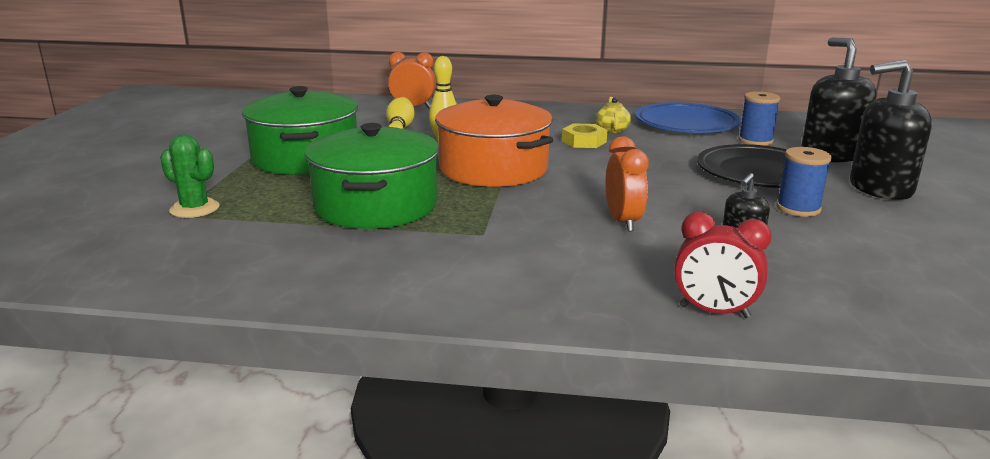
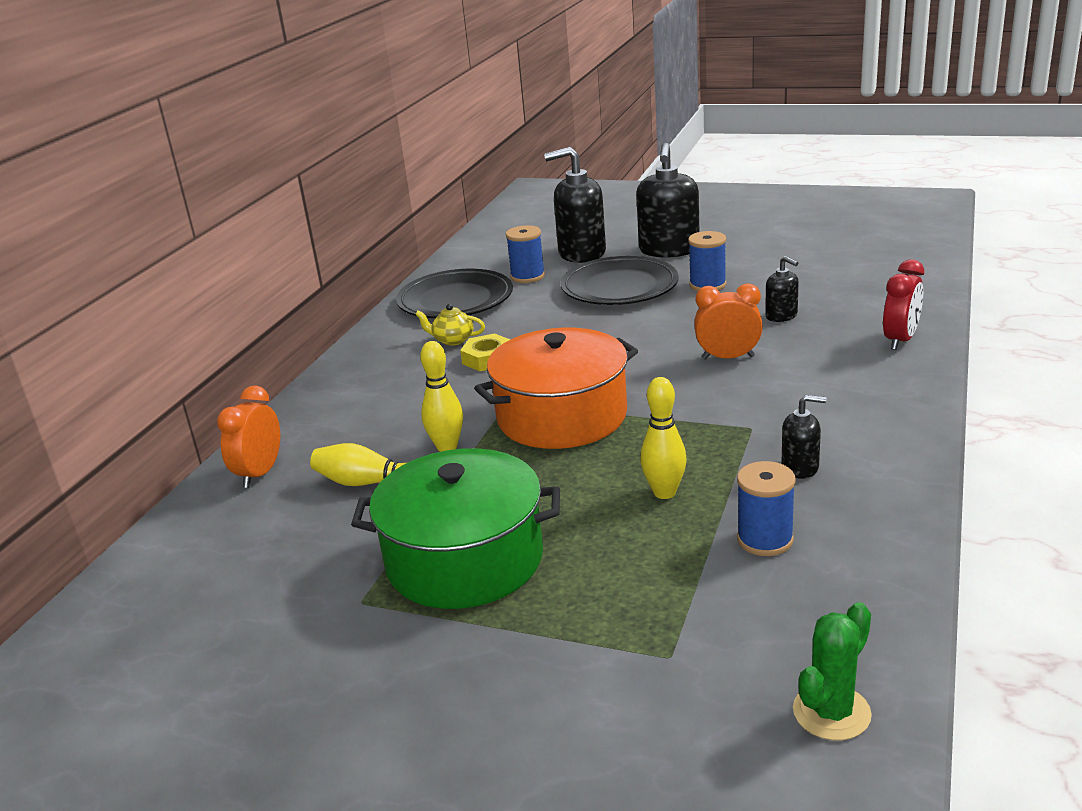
camera: 75 degrees left, 5 degrees up
green cactus [160,135,220,218] -> green cactus moved to [793,602,872,740]
green pot [304,123,439,229] -> yellow bowling pin [640,377,687,499]
blue plate [635,102,741,133] -> black plate [396,269,513,318]
none -> blue spool [737,461,796,556]
none -> black soap dispenser [782,395,826,479]

